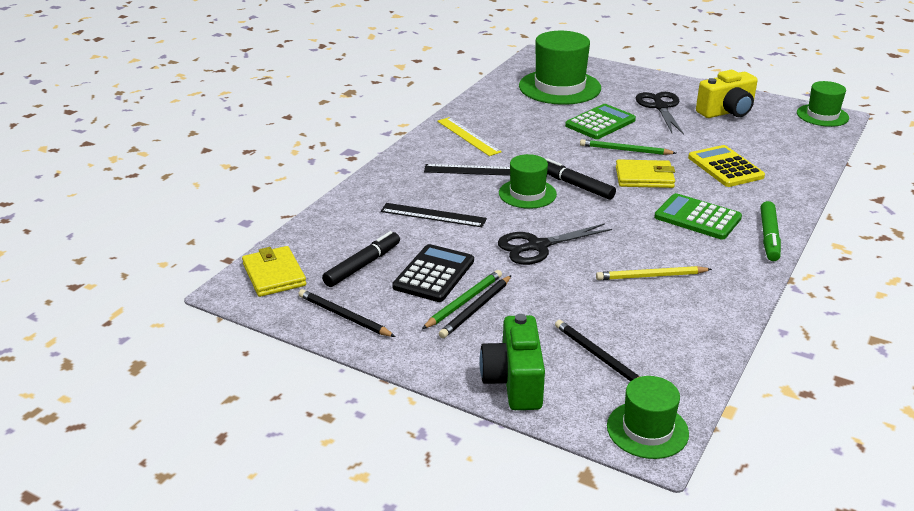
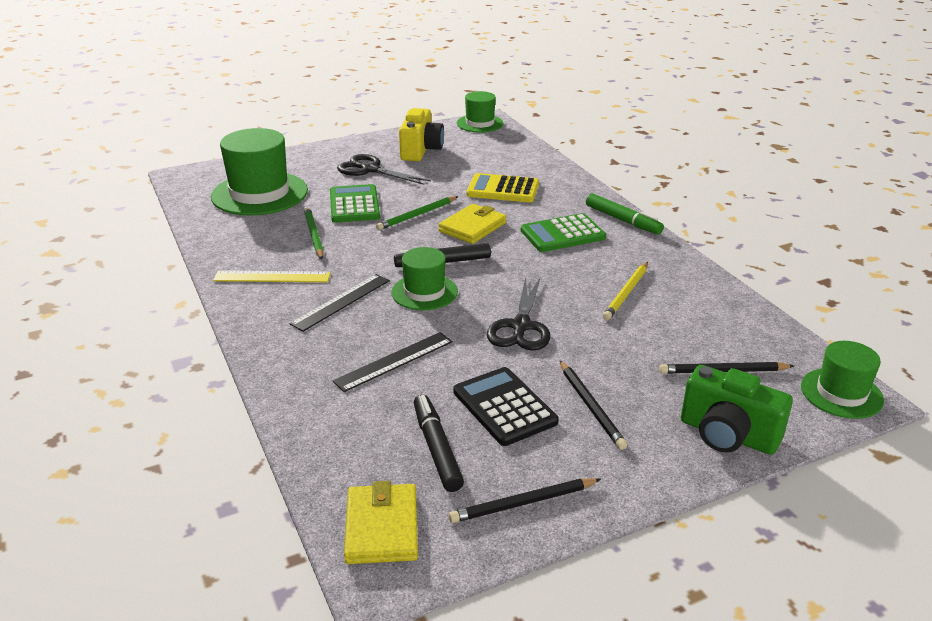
camera: 55 degrees left, 0 degrees up
yellow wallet [242,246,306,297] -> yellow wallet turned 75 degrees clockwise [344,481,418,564]
green pencil [422,270,502,329] -> green pencil moved to [304,207,323,260]

